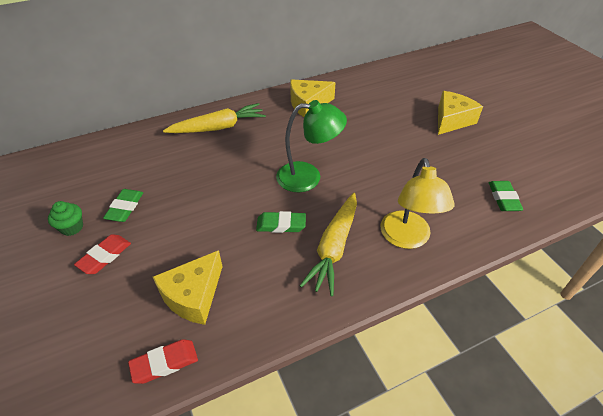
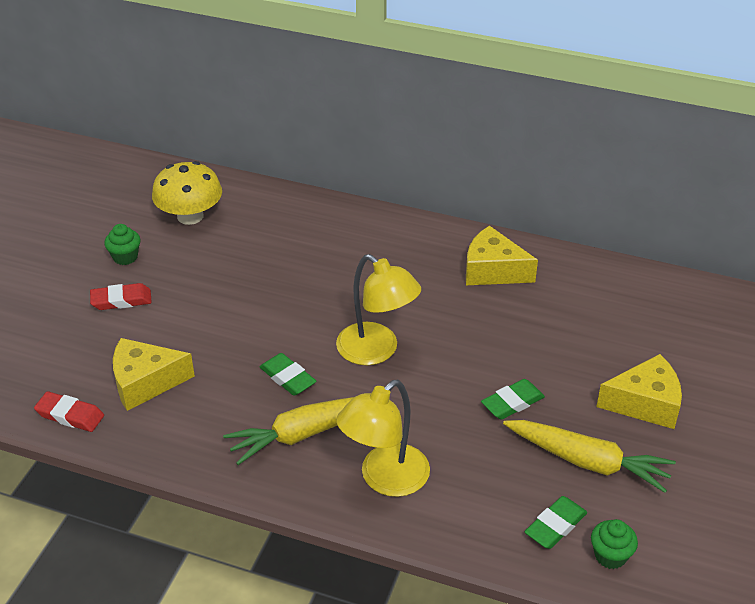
camera: 45 degrees right, 5 degrees down
green eraser [103,189,143,222] -> green eraser moved to [481,379,545,420]
yellow carrot [163,103,266,133] -> yellow carrot moved to [503,420,676,493]
green lamp [276,100,347,192] -> yellow lamp [336,254,421,365]
none -> yellow mushroom [152,161,222,225]
none -> green cupcake [591,519,638,569]

